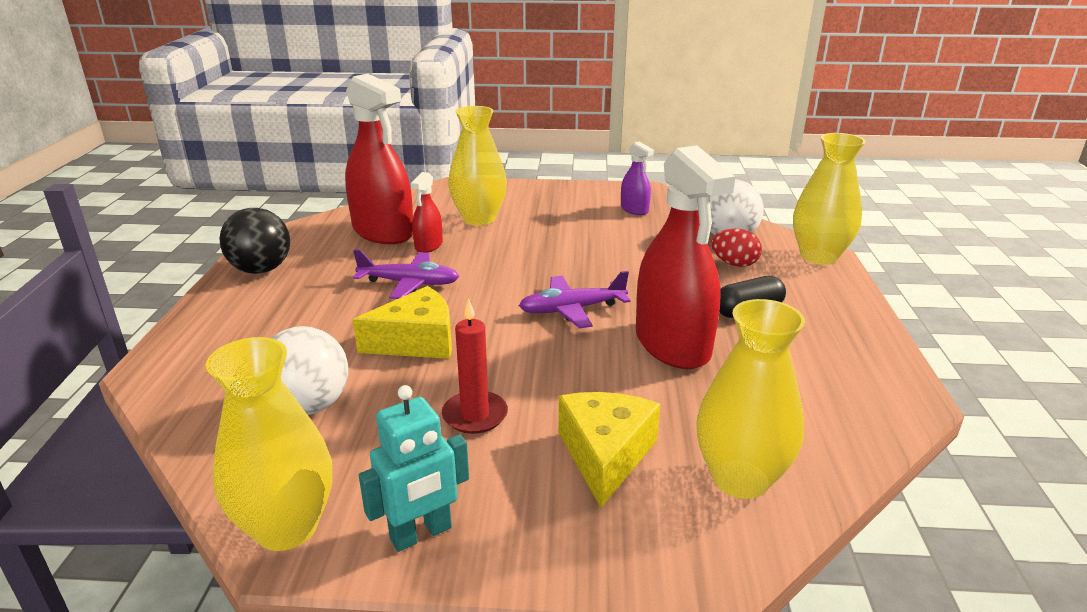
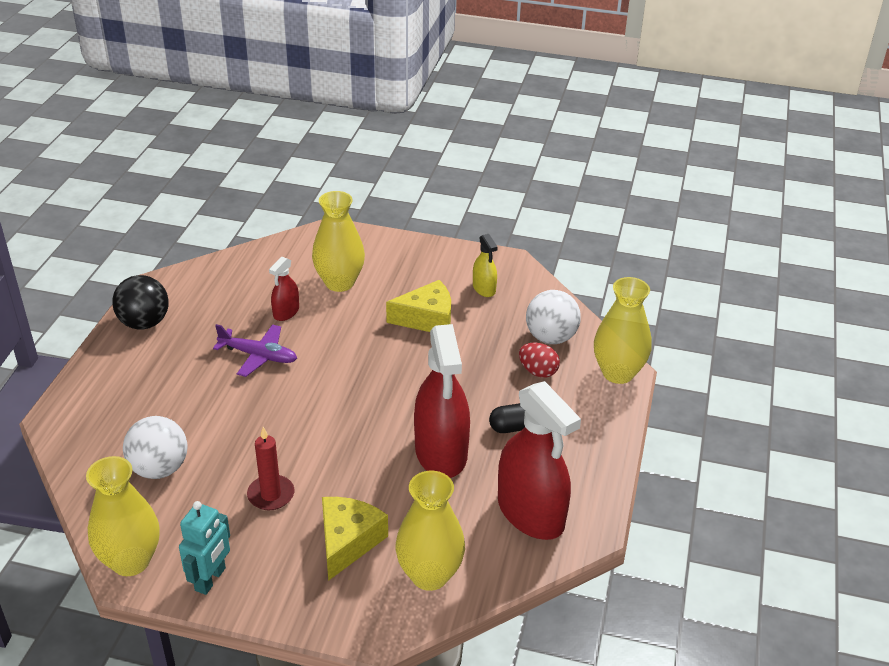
camera: 10 degrees right, 10 degrees up
red spray bottle [345,74,413,244] -> red spray bottle moved to [498,381,581,540]
yellow cheese [353,286,452,359] -> yellow cheese moved to [386,280,451,332]
turquoise robot [359,385,469,552] -> turquoise robot turned 45 degrees counterclockwise [179,501,230,595]
purple plane [519,271,630,328] -> none
purple spray bottle [621,142,654,215] -> yellow spray bottle [473,234,498,297]

